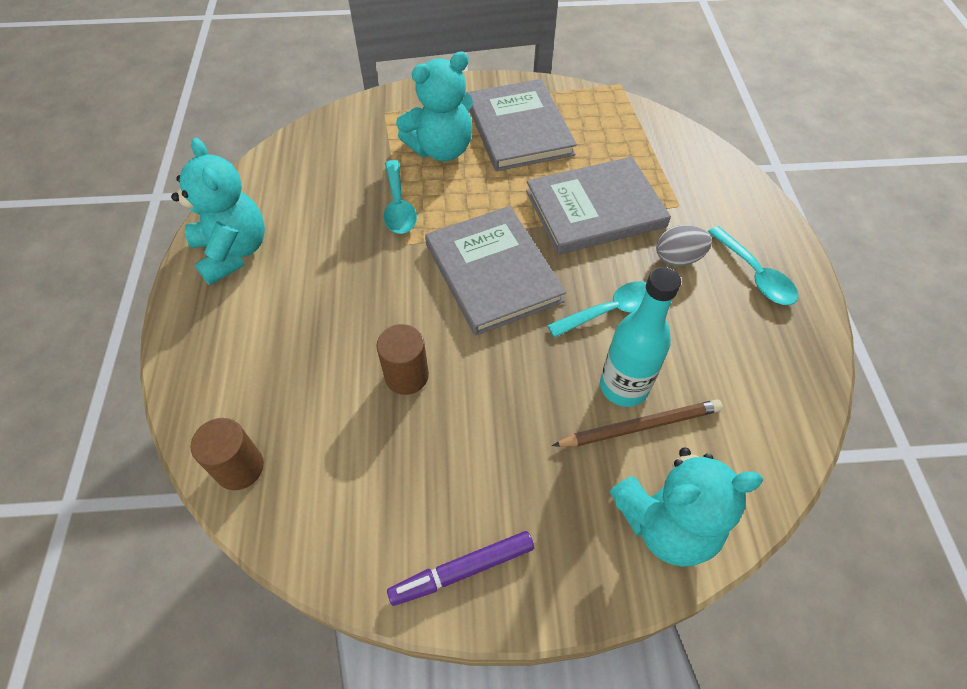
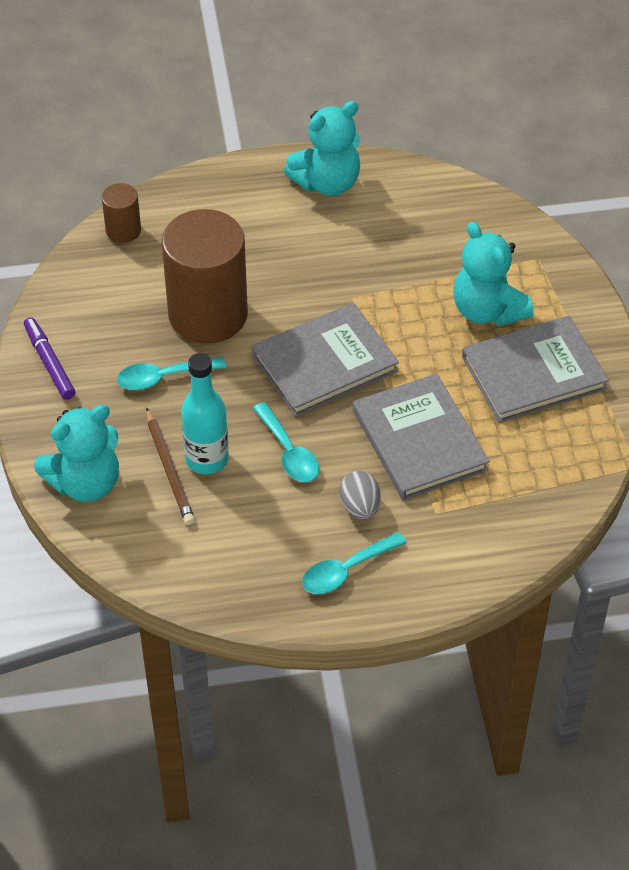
camera: 85 degrees right, 5 degrees down
brown cylinder [377,324,429,395] -> brown cylinder [162,209,248,344], size x2.16
turquoise spoon [384,160,417,234] -> turquoise spoon moved to [117,357,226,390]
turquoise teddy bear [609,448,763,567] -> turquoise teddy bear turned 105 degrees counterclockwise [34,405,119,502]

